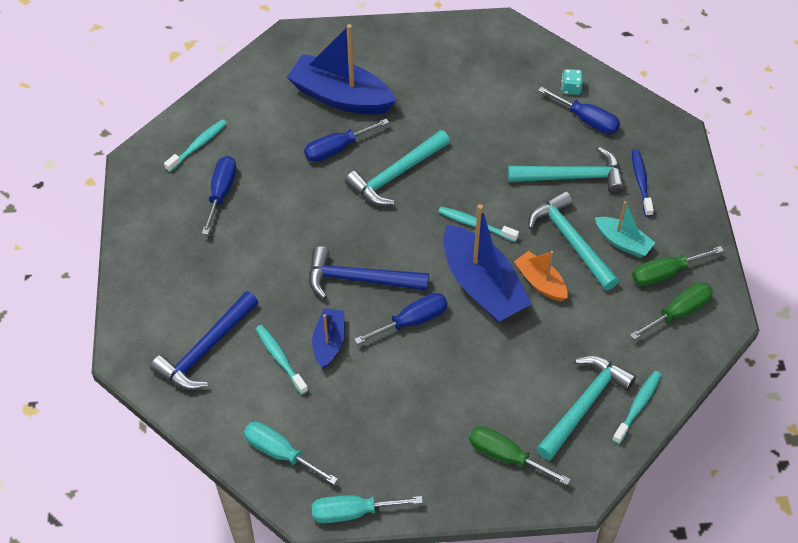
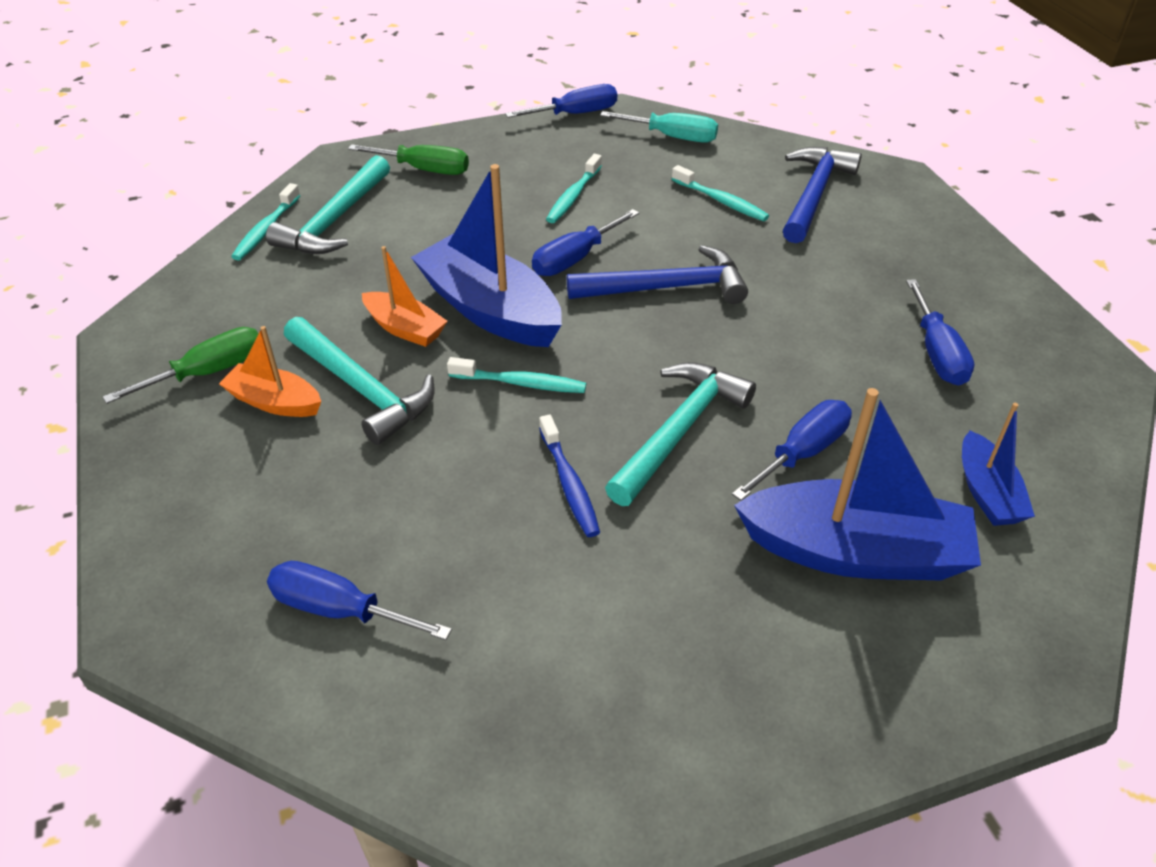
camera: 165 degrees right, 10 degrees down
turquoise toothbrush [164,120,227,172] -> turquoise toothbrush moved to [546,154,602,223]
blue boat [312,308,345,369] -> blue boat moved to [962,403,1035,526]
turquoise screwdriver [312,495,423,523] -> blue screwdriver [505,84,617,118]
turquoise hammer [508,147,625,194] -> none
turquoise dice [561,69,583,95] -> none
turquoise boat [595,201,655,258] -> orange boat [219,326,321,417]
green screwdriver [630,283,713,340] -> none
blue toothbrush [632,149,654,217] -> blue toothbrush moved to [539,414,600,537]

